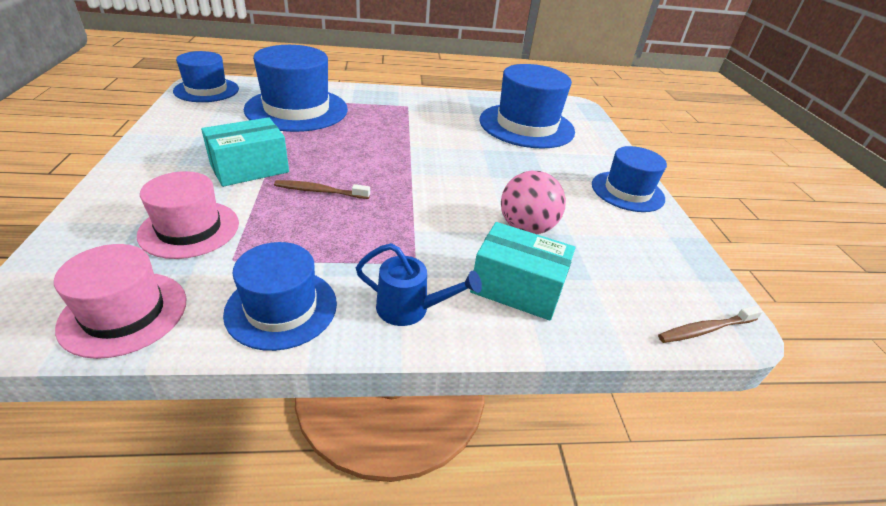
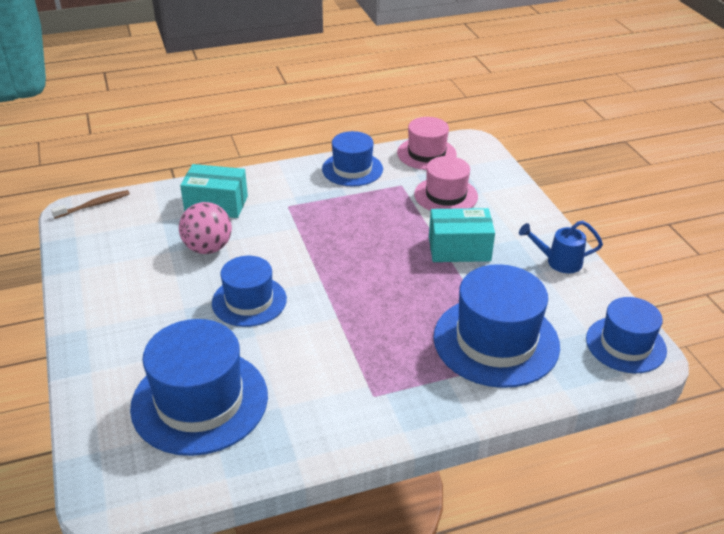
camera: 170 degrees right, 0 degrees up
turquoise box [201,117,289,187] -> turquoise box turned 45 degrees clockwise [429,208,495,262]
brown toothbrush [274,180,370,199] -> none
blue watering can [356,243,482,326] -> blue watering can moved to [519,221,603,273]
blue hat [592,146,667,212] -> blue hat moved to [212,256,287,327]

